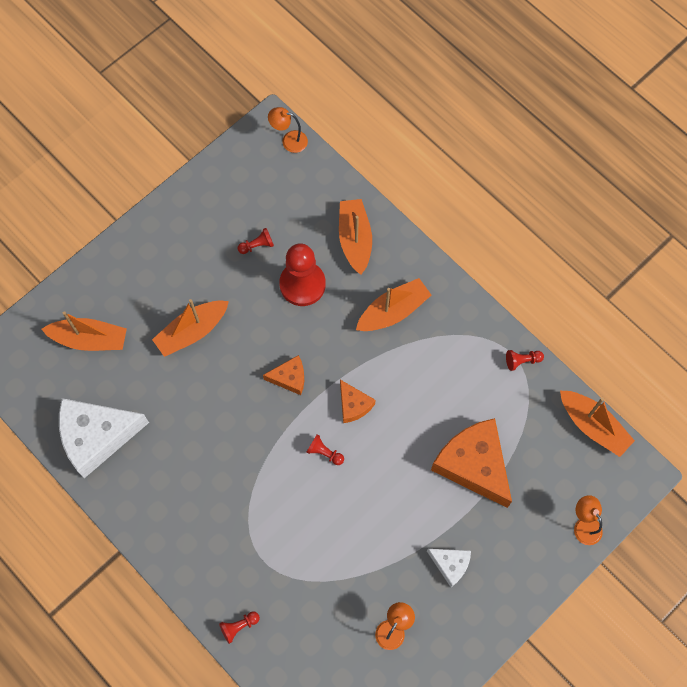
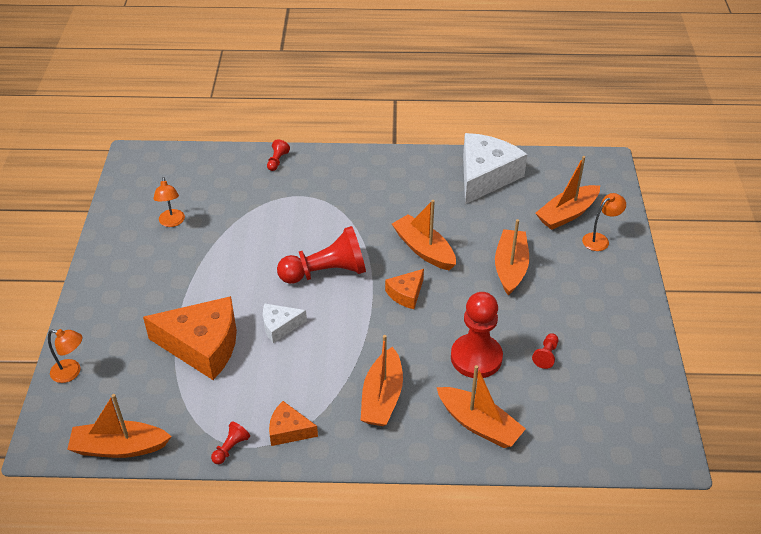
camera: 135 degrees right, 25 degrees down
orange lamp [268,107,308,153] -> orange lamp moved to [582,193,626,251]
red pawn [307,434,344,465] -> red pawn [277,226,366,284], size x2.31
orange cheese [340,380,375,423] -> orange cheese moved to [269,401,318,446]
white cheese [427,549,471,587] -> white cheese moved to [263,304,307,343]
none -> orange boat [392,200,456,270]

